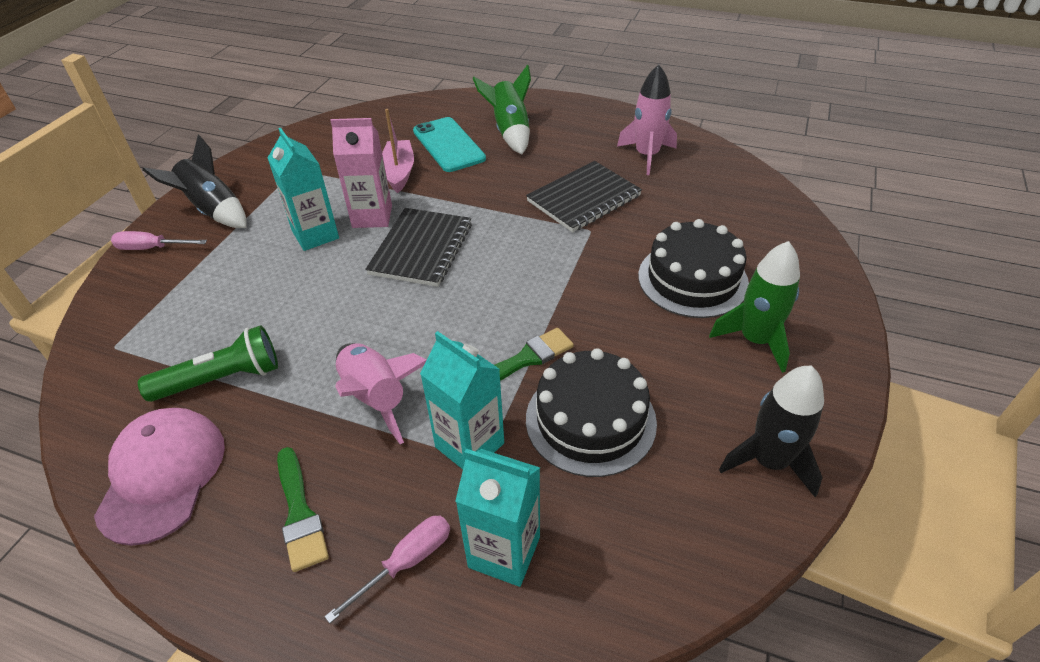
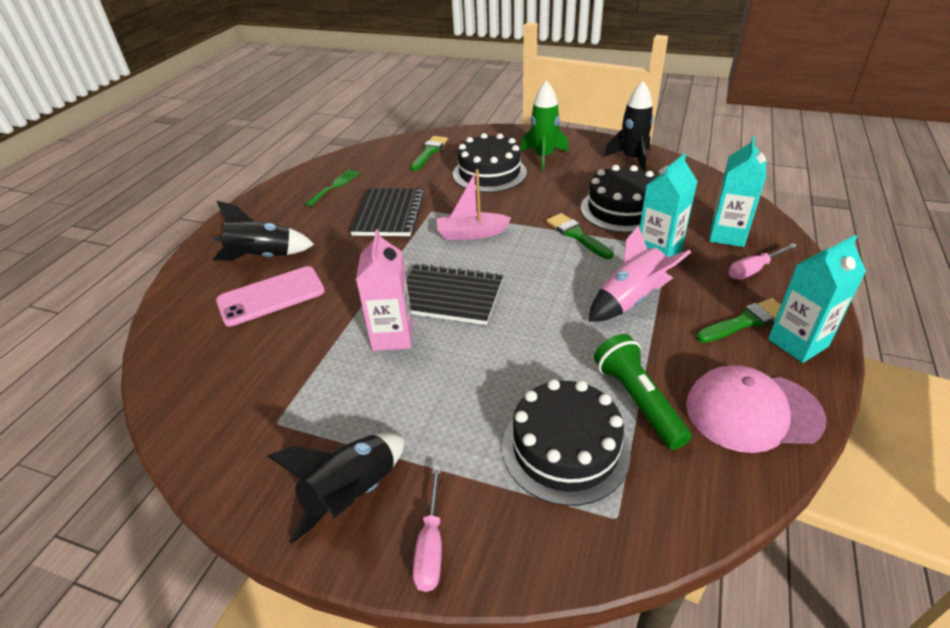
camera: 90 degrees left, 5 degrees down
turquoise carton [268,128,339,251] -> turquoise carton moved to [768,235,866,363]
pink screwdriver [324,516,450,624] -> pink screwdriver turned 75 degrees counterclockwise [728,243,797,279]
pink boat [382,109,414,193] -> pink boat moved to [437,169,511,240]
turquoise phone [413,117,486,172] -> pink phone [216,266,325,326]
green rocket [473,65,531,154] -> black rocket [212,201,314,261]
black notebook [526,161,642,232] -> black notebook turned 45 degrees clockwise [350,188,424,236]
pink rocket [617,65,677,175] -> green fork [305,170,360,207]
none -> green brush [410,136,448,171]
none -> black cake [502,379,630,506]

